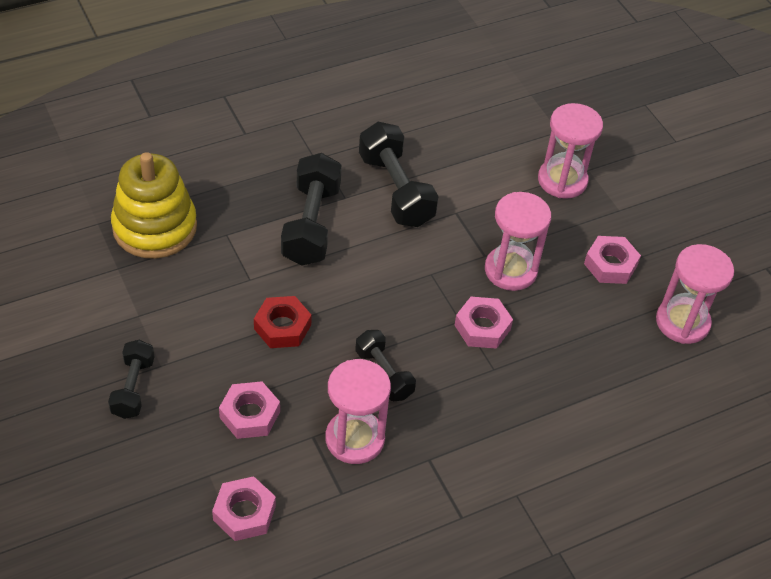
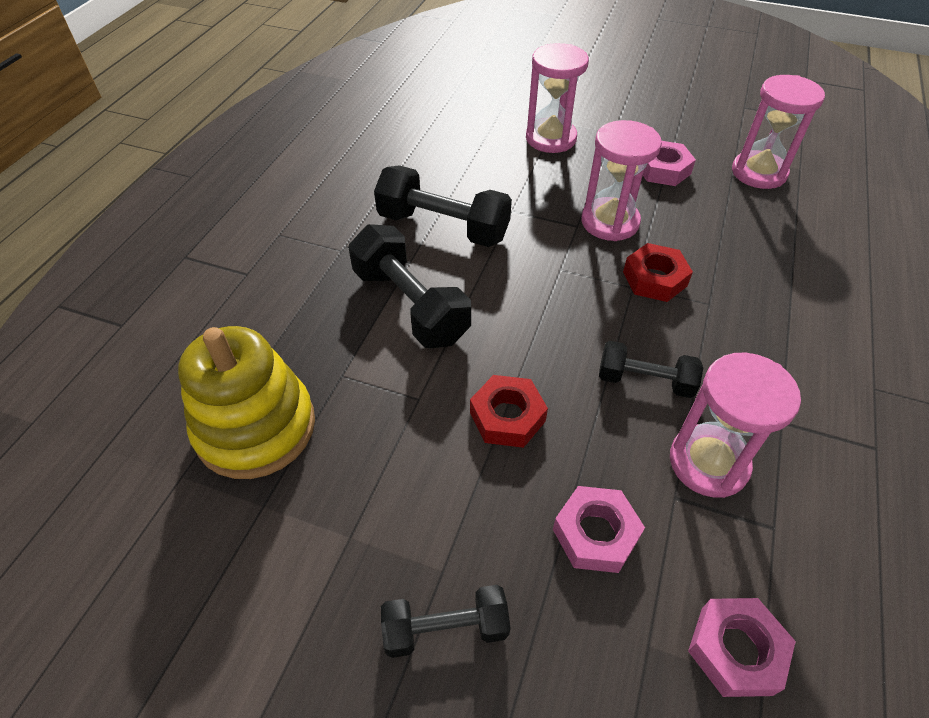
camera: 40 degrees left, 0 degrees up
black dumbbell [108,340,154,419] -> black dumbbell turned 60 degrees counterclockwise [381,585,511,658]
pink nut [454,297,513,349] -> red nut [623,243,693,302]

